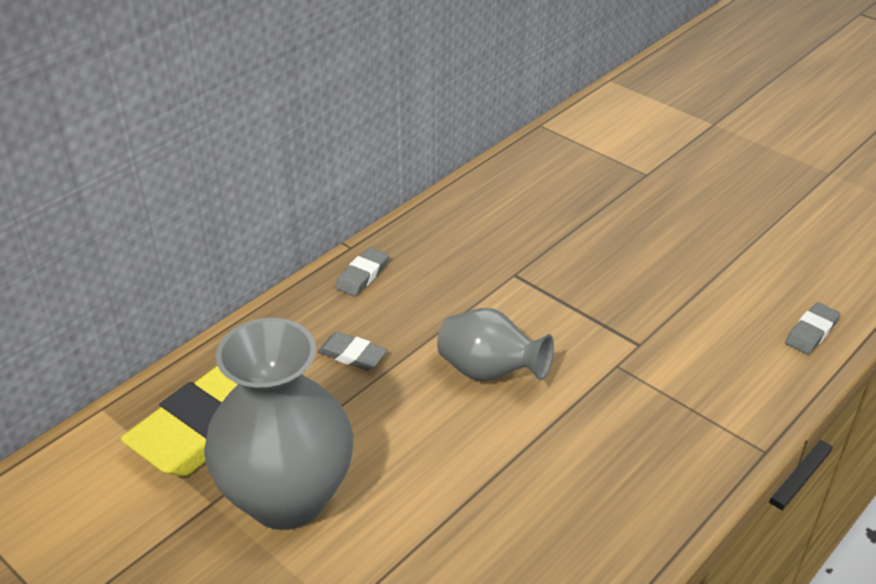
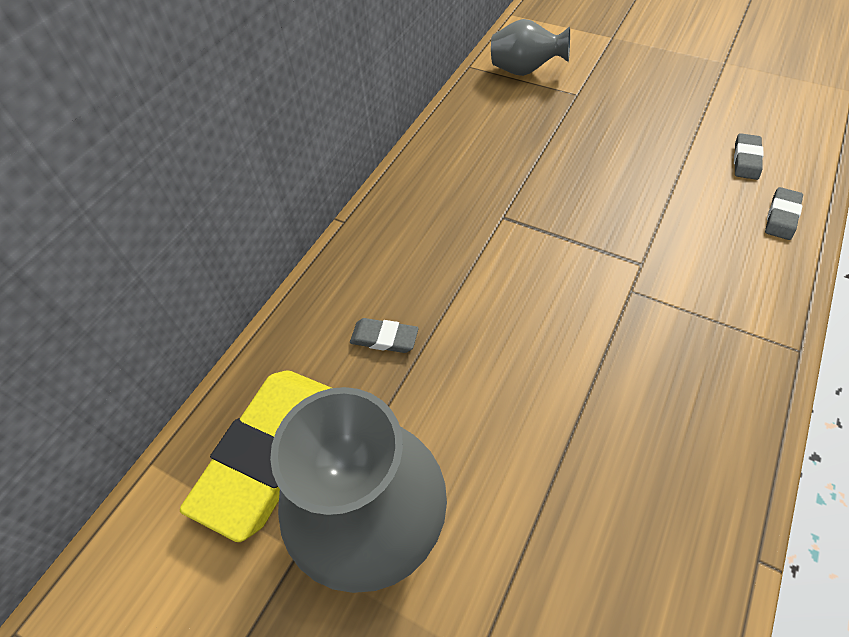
camera: 10 degrees left, 15 degrees up
grey eraser [335,247,389,296] -> grey eraser moved to [734,133,764,180]
grey vase [437,308,554,381] -> grey vase moved to [491,19,570,76]

